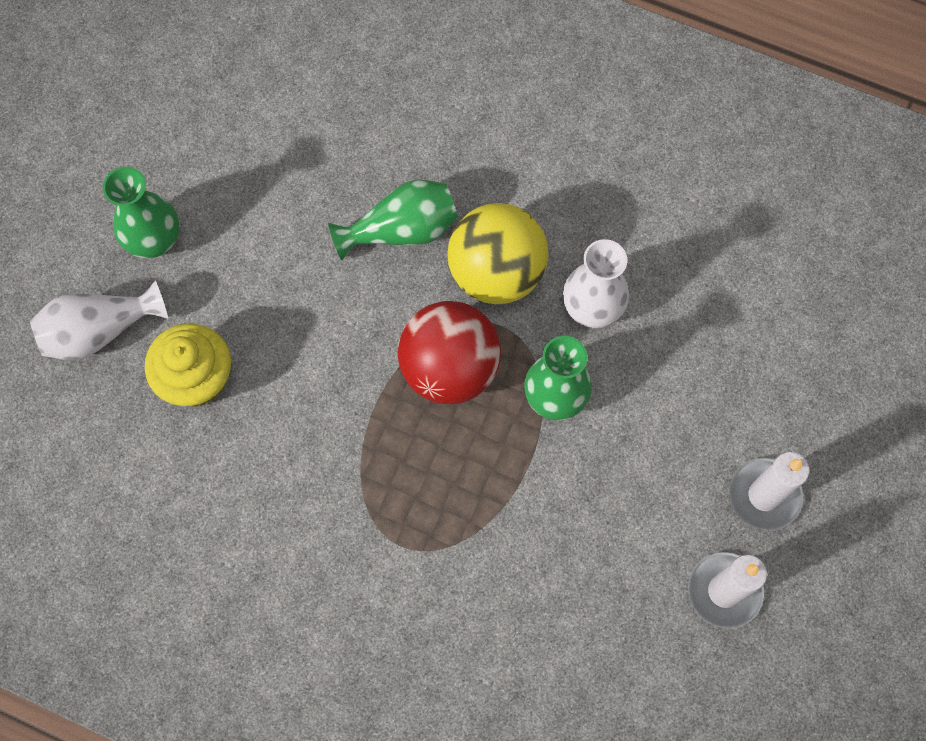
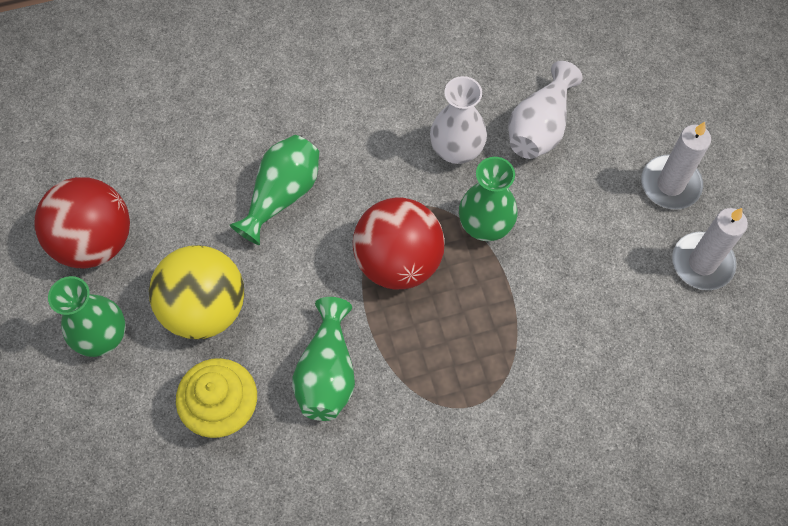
camera: 40 degrees left, 5 degrees down
white vase [30,280,168,361] -> white vase moved to [508,61,583,159]
yellow ball [447,203,548,304] -> yellow ball moved to [149,245,244,339]
none -> red ball [34,177,130,268]
none -> green vase [292,297,355,421]

